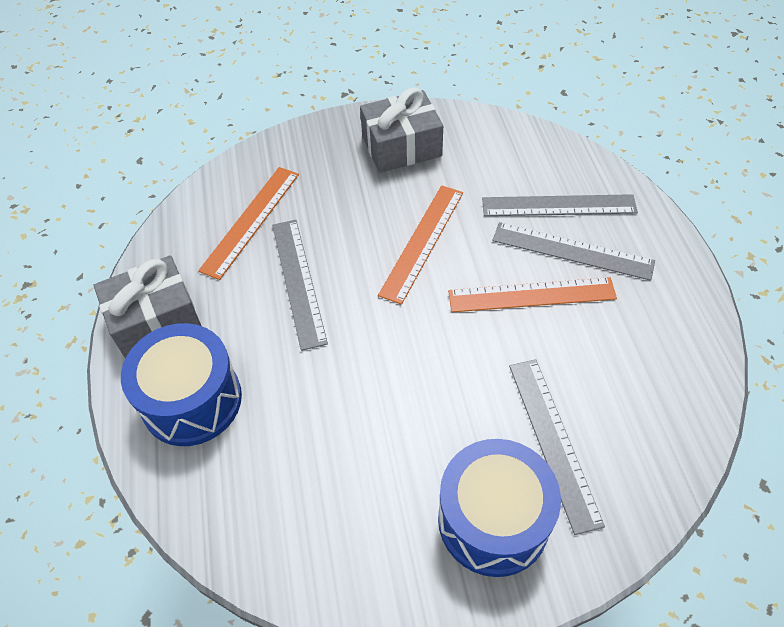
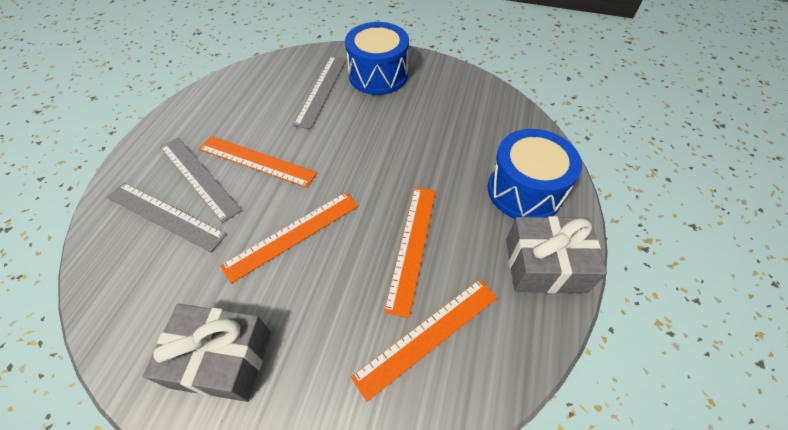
camera: 155 degrees left, 0 degrees up
grey ruler [272,220,328,351] -> orange ruler [384,187,436,318]

